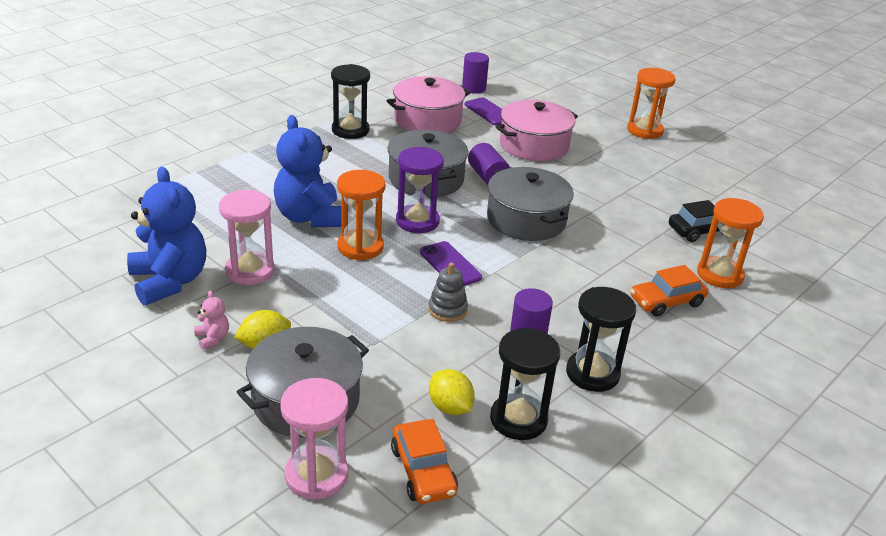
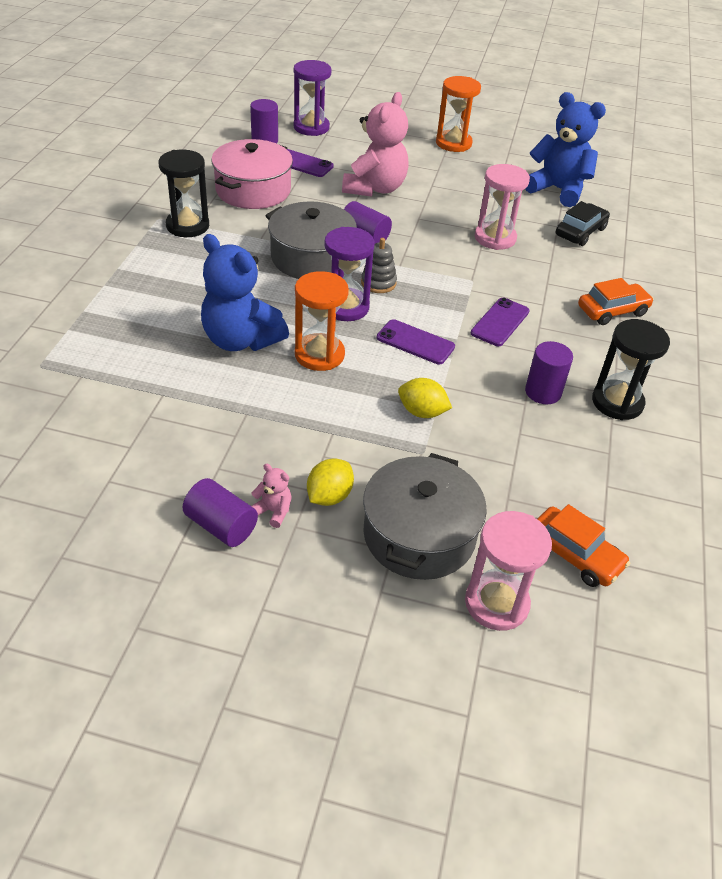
camera: 30 degrees left, 10 degrees up
blue teddy bear [127,167,206,306] -> blue teddy bear moved to [525,92,606,207]
pink hourglass [219,190,275,285] -> pink hourglass moved to [475,164,530,250]
grey stacking toy [428,263,468,322] -> grey stacking toy moved to [361,238,397,293]
yellow lemon [429,369,475,415] -> yellow lemon moved to [398,378,452,418]
grey pot [487,167,574,241] -> none
black hourglass [490,328,560,440] -> none
pink pot [496,100,578,161] -> pink teddy bear [342,92,409,197]
orange car [630,265,708,317] -> orange car turned 150 degrees counterclockwise [578,278,654,325]
orange hourglass [697,198,764,288] -> none
none -> purple cylinder [183,478,258,547]
none -> purple hourglass [293,60,332,136]
none -> purple phone [471,298,530,346]

